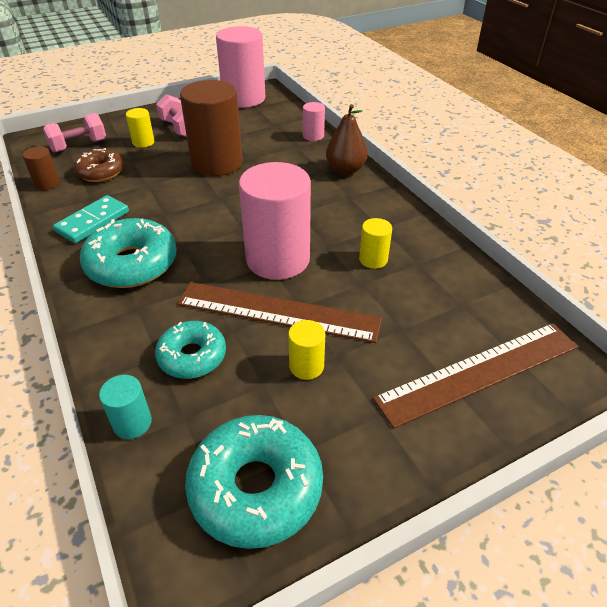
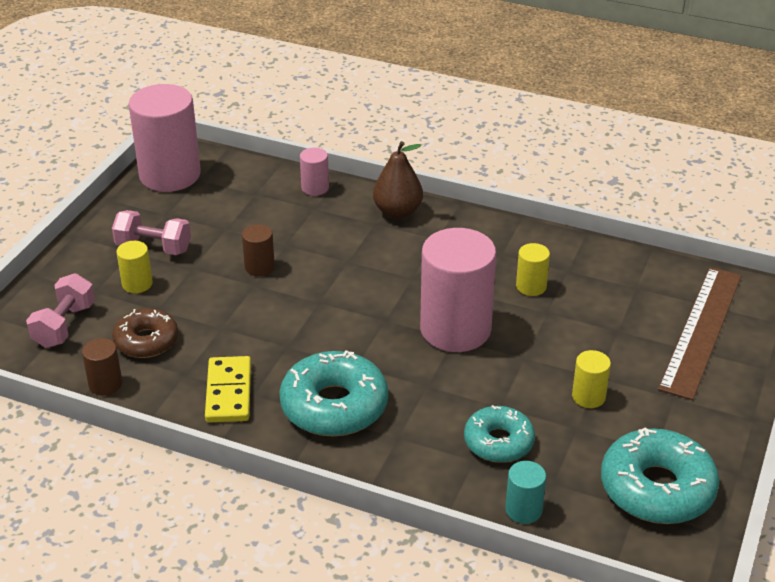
camera: 40 degrees left, 5 degrees down
turquoise domino [53,195,129,243] -> yellow domino [205,356,251,422]
brown ruler [177,282,382,343] -> none
brown cylinder [180,80,243,176] -> brown cylinder [242,224,275,276], size x0.45

